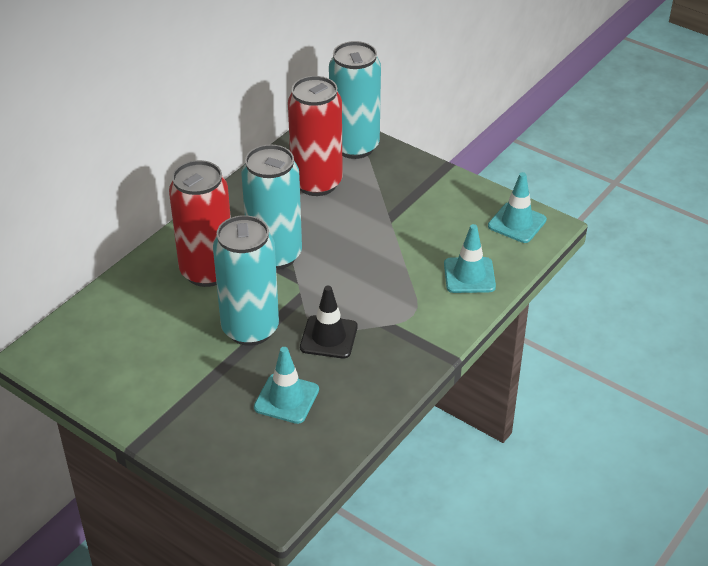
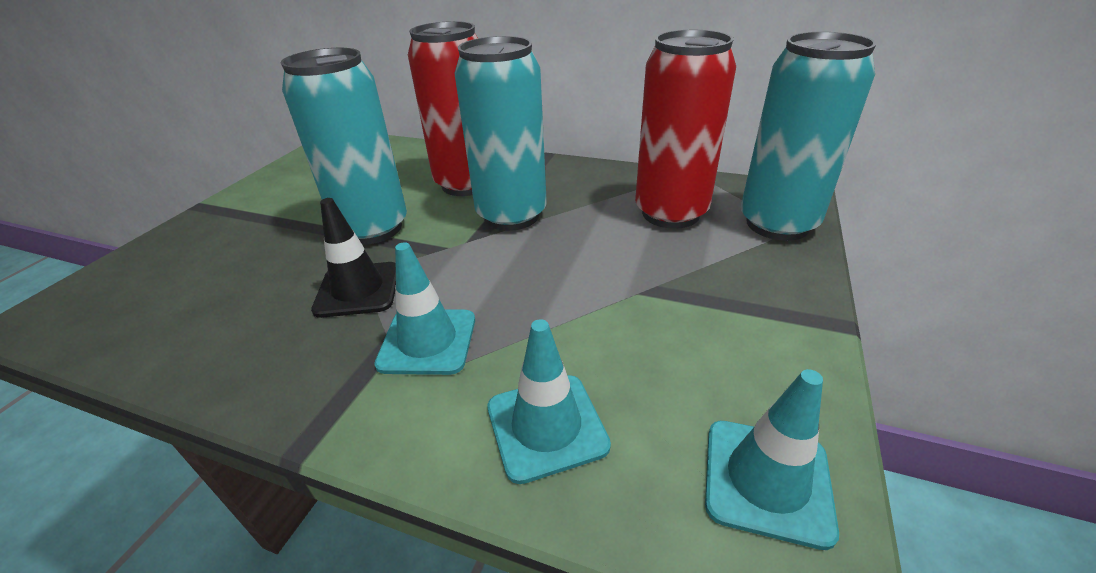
camera: 75 degrees right, 5 degrees down
turquoise traffic cone [254,347,319,424] -> turquoise traffic cone moved to [374,242,475,375]

